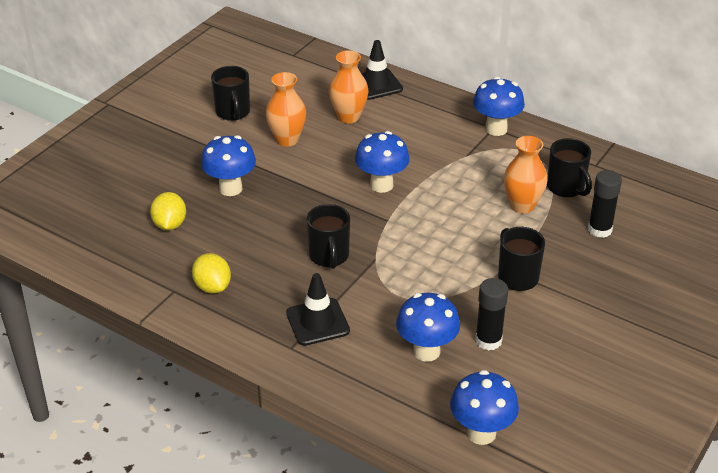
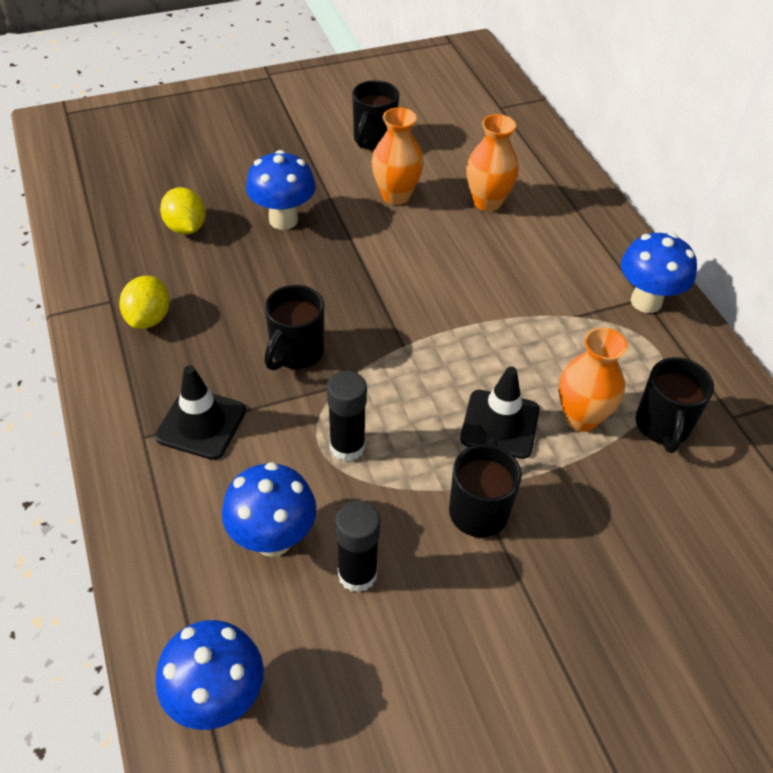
camera: 35 degrees right, 10 degrees up
yellow lemon [150,192,186,231] -> yellow lemon turned 60 degrees counterclockwise [160,187,205,235]
blue mushroom [355,131,410,193] -> none
black traffic cone [361,40,403,100] -> black traffic cone moved to [460,367,540,459]
black glue stick [588,170,622,238] -> black glue stick moved to [327,371,367,462]

